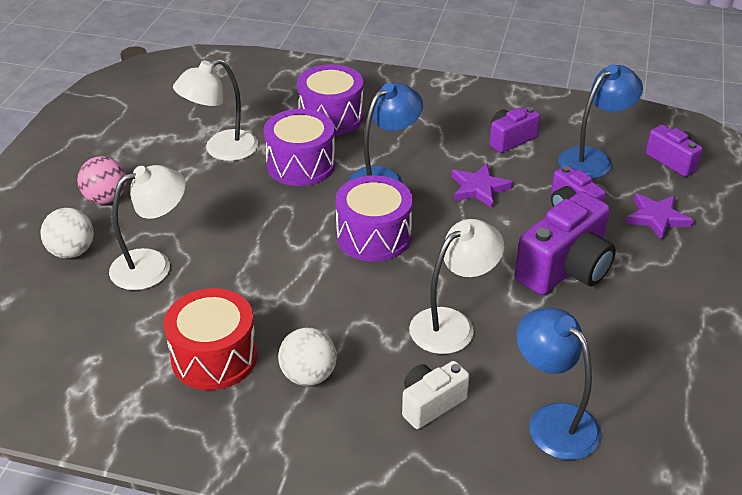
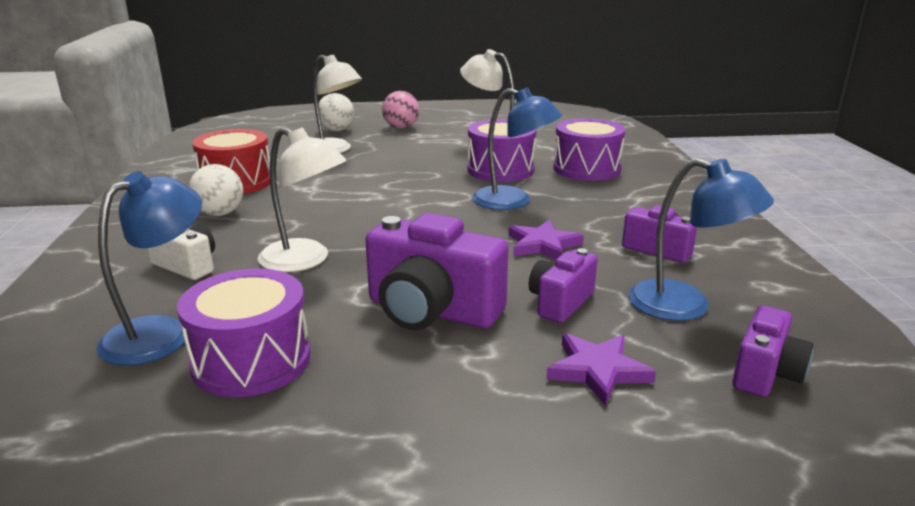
camera: 70 degrees right, 15 degrees down
purple drum [335,175,413,262] -> purple drum moved to [177,269,310,397]

